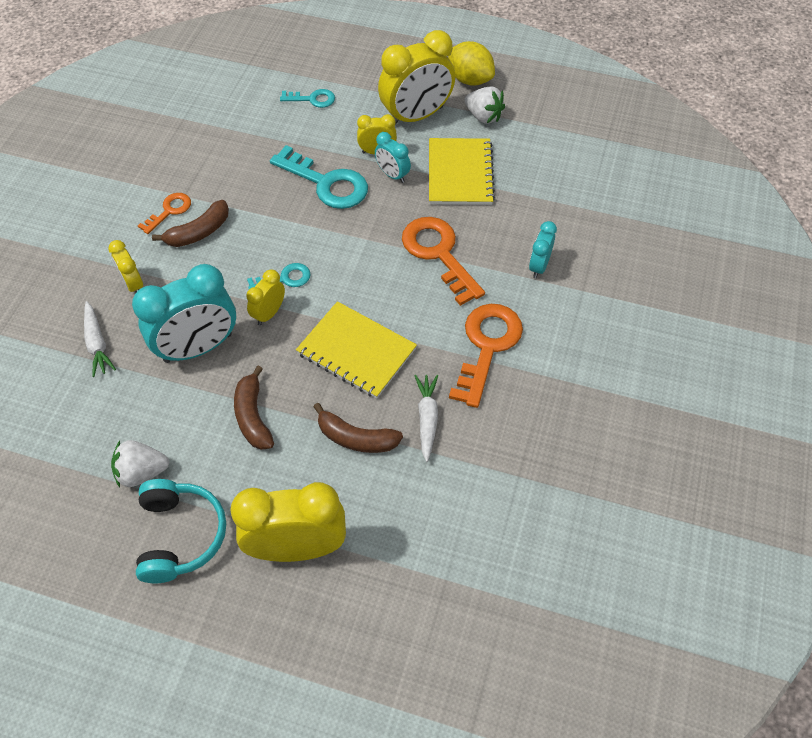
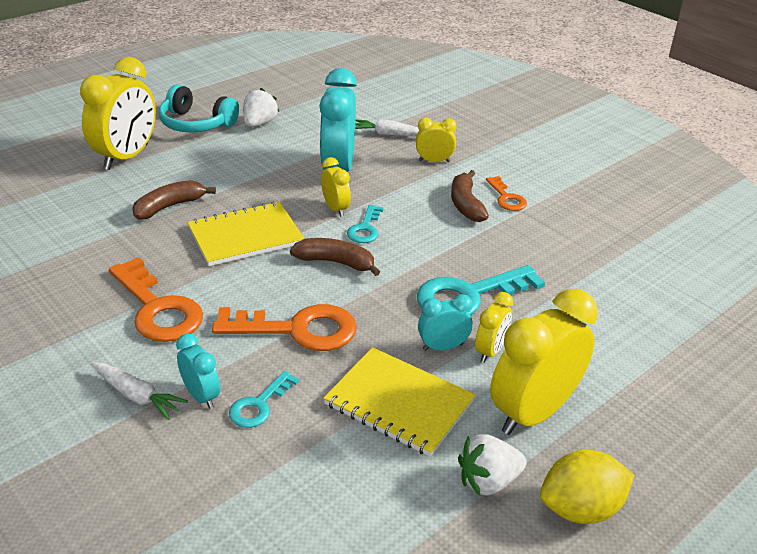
camera: 120 degrees right, 20 degrees down
brown banana [234,366,274,450] -> brown banana moved to [290,238,380,276]
turquoise key [280,89,335,108] -> turquoise key moved to [229,371,299,428]
yellow clock [378,30,455,125] -> yellow clock turned 45 degrees clockwise [490,289,598,435]
white carrot [415,375,438,462] -> white carrot moved to [91,362,188,420]

